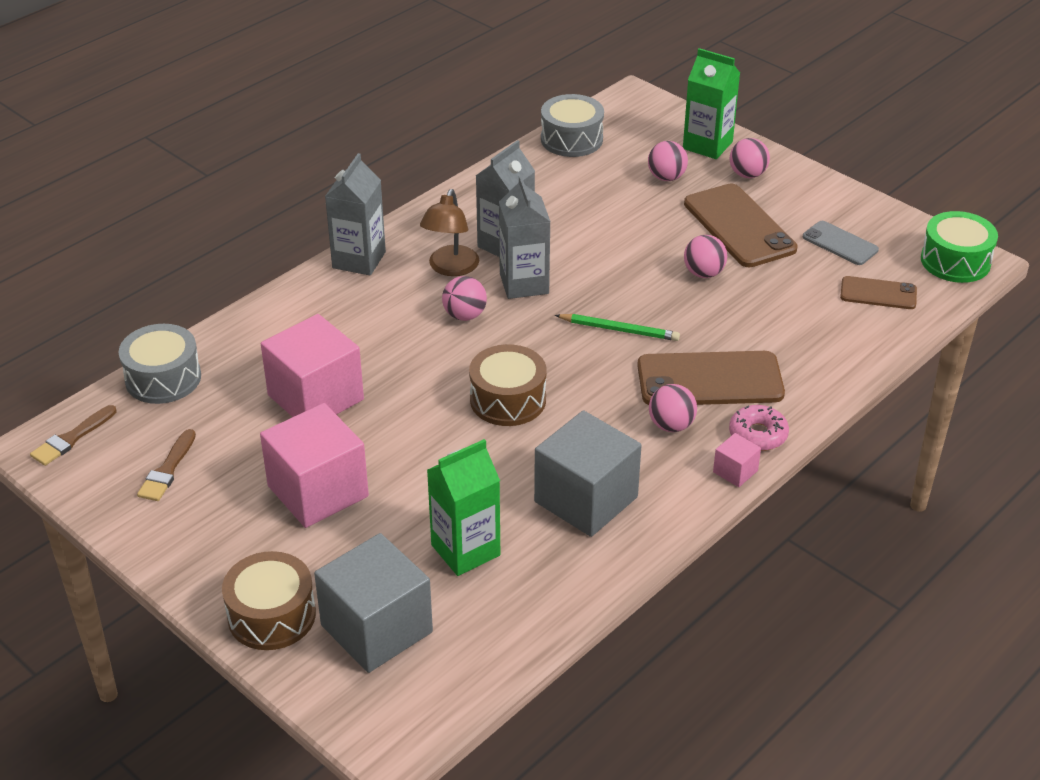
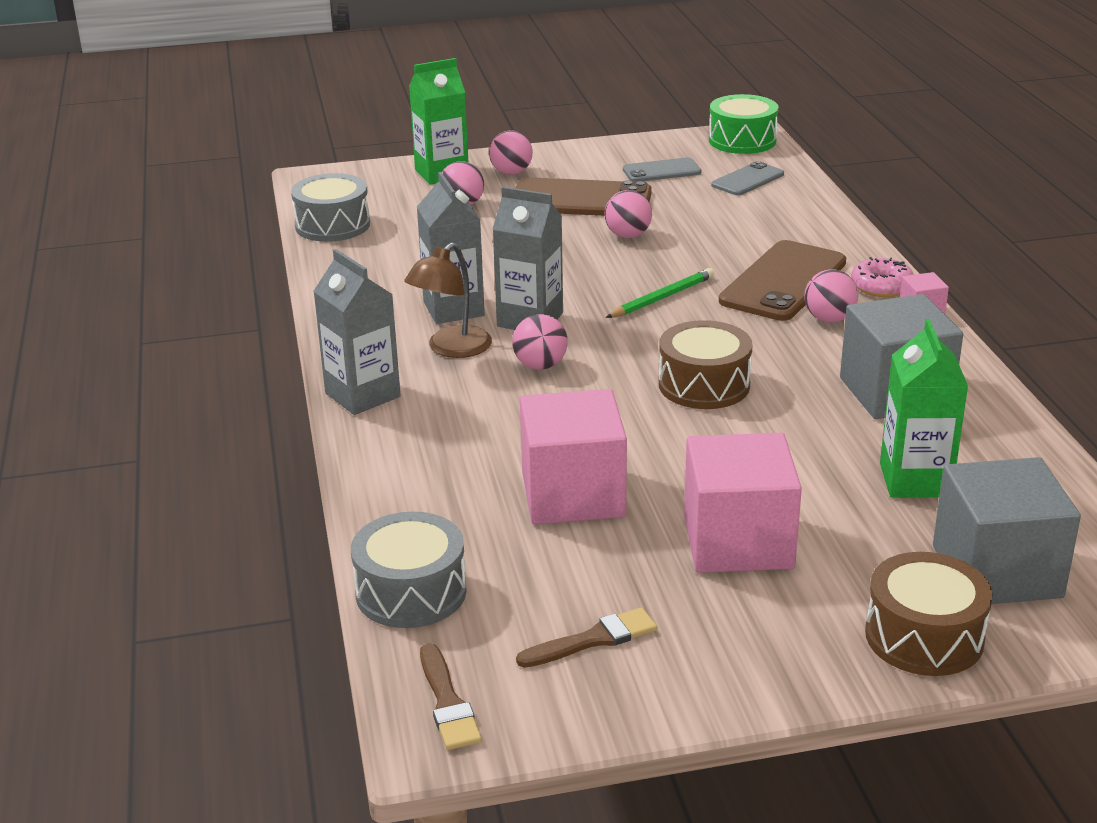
camera: 55 degrees left, 10 degrees down
brown brush [137,429,196,501] -> brown brush turned 75 degrees counterclockwise [516,608,657,668]
brown lamp [420,189,479,276] -> brown lamp turned 75 degrees clockwise [404,243,492,358]
brown phone [840,276,917,309] -> grey phone [711,161,784,195]

